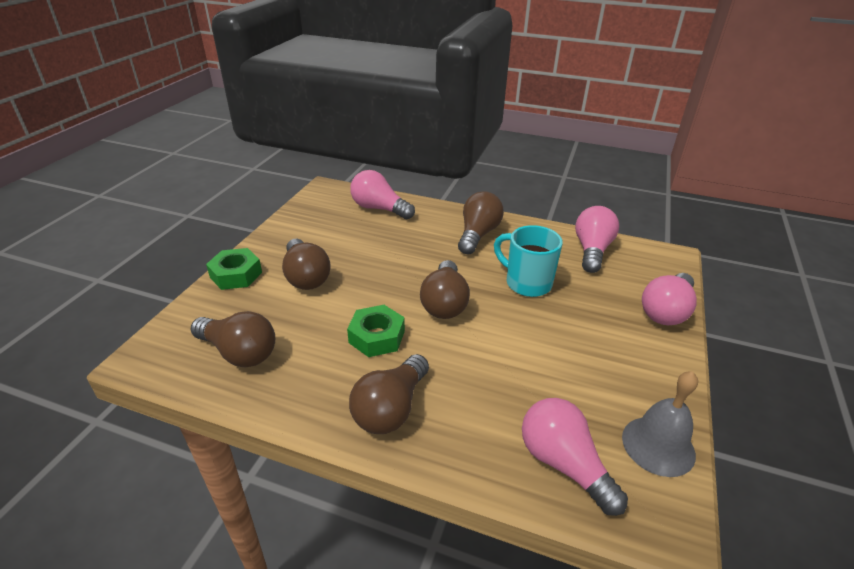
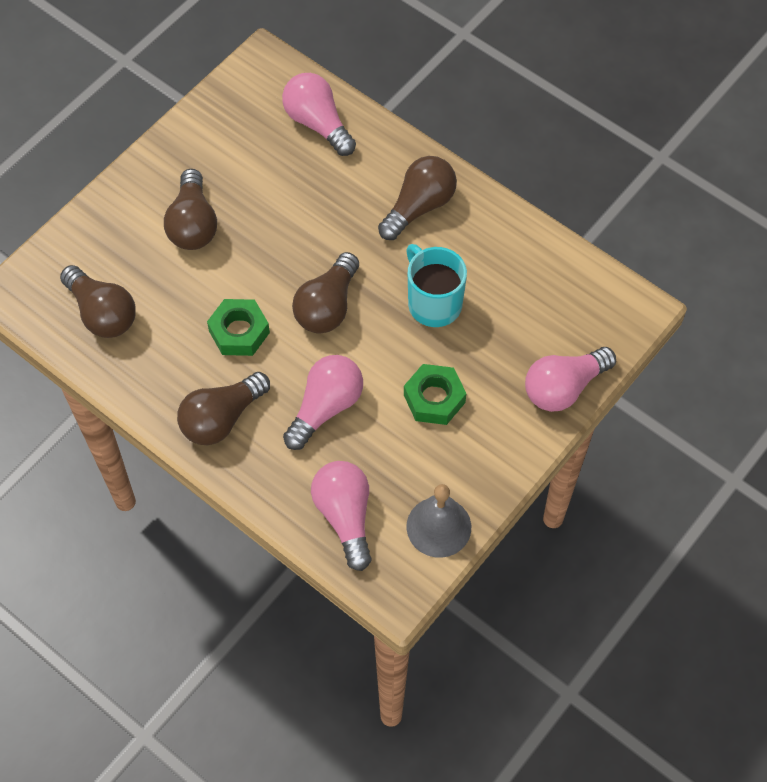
camera: 20 degrees right, 25 degrees up
green nut [206,248,262,290] -> green nut moved to [404,364,466,425]
pink light bulb [575,206,619,273] -> pink light bulb moved to [283,355,363,450]

